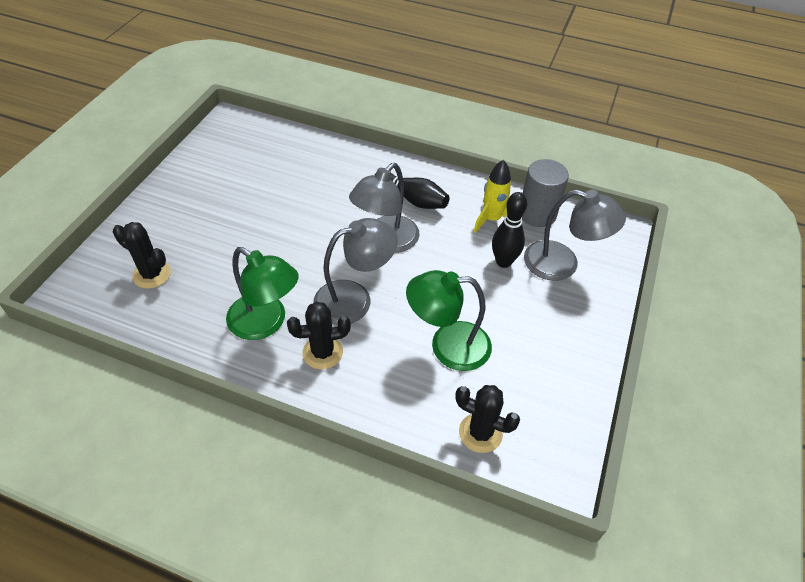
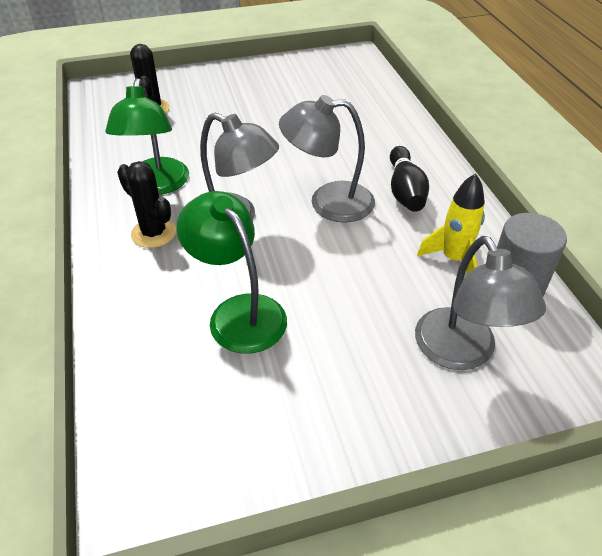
camera: 55 degrees right, 5 degrees down
black cactus [455,385,520,453] -> none
black bowling pin [492,192,527,268] -> none

